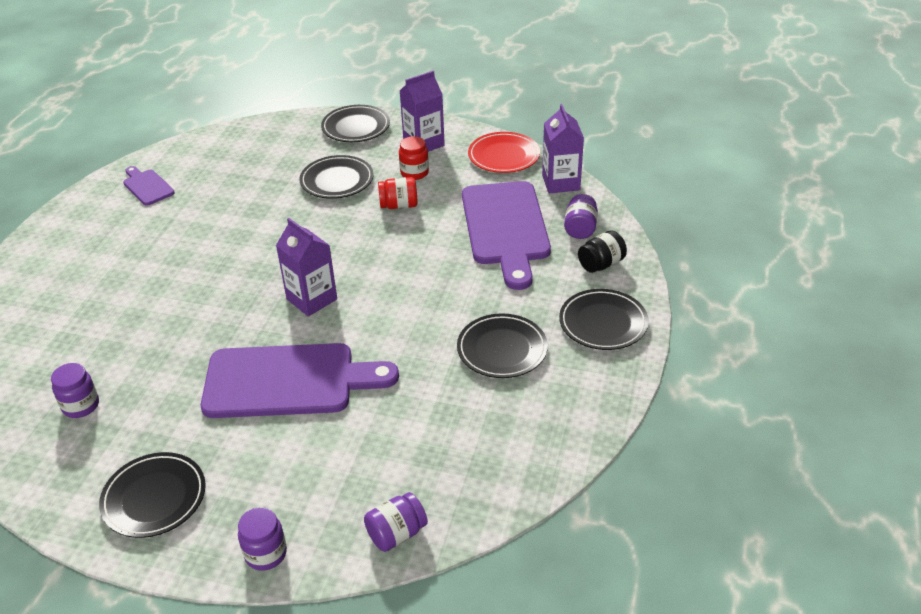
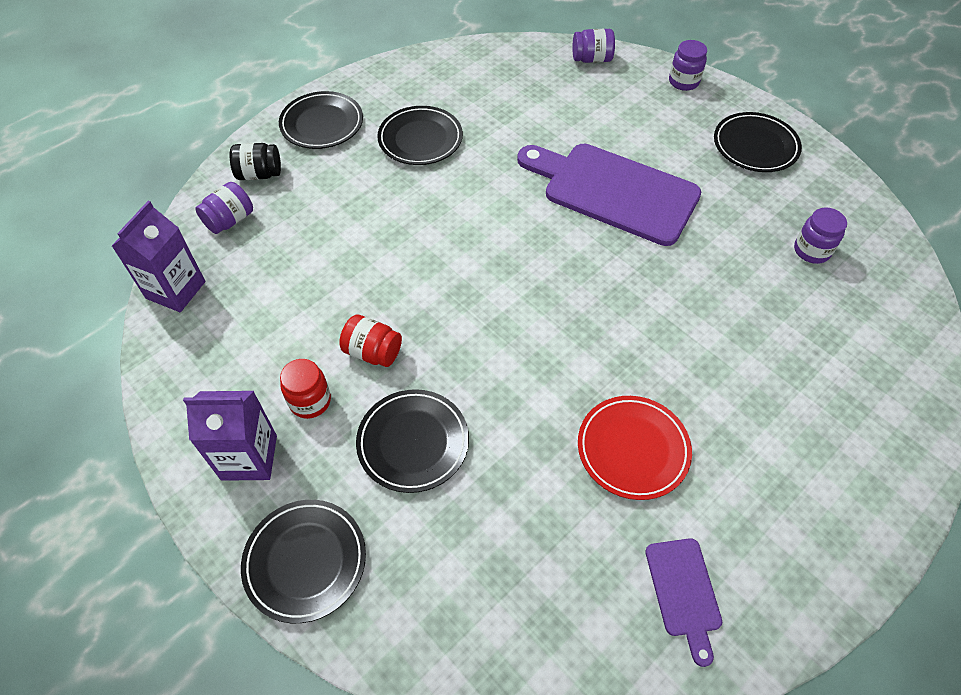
camera: 150 degrees left, 15 degrees up
purple carton [276,218,337,316] -> none
purple cutting board [462,181,551,290] -> none
red plate [468,132,540,173] -> red plate moved to [578,396,692,500]

